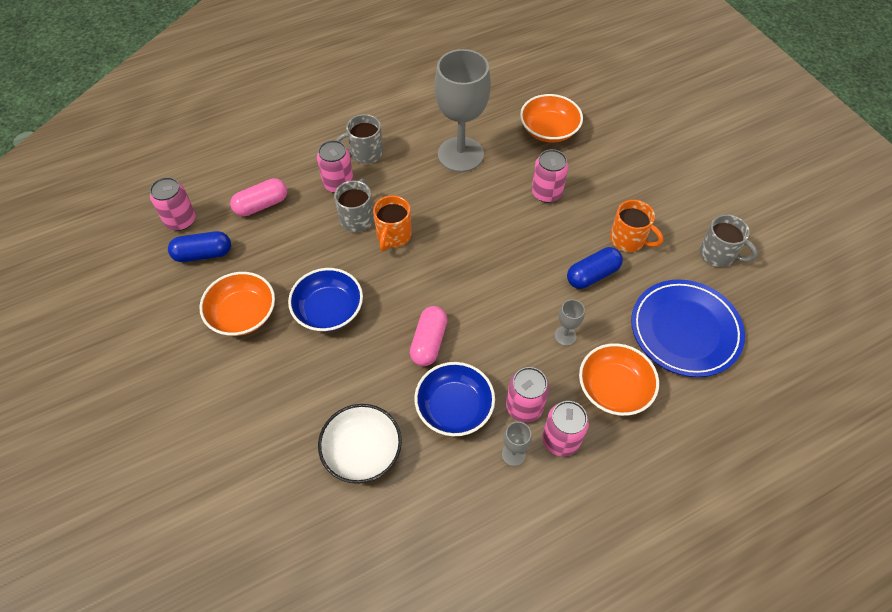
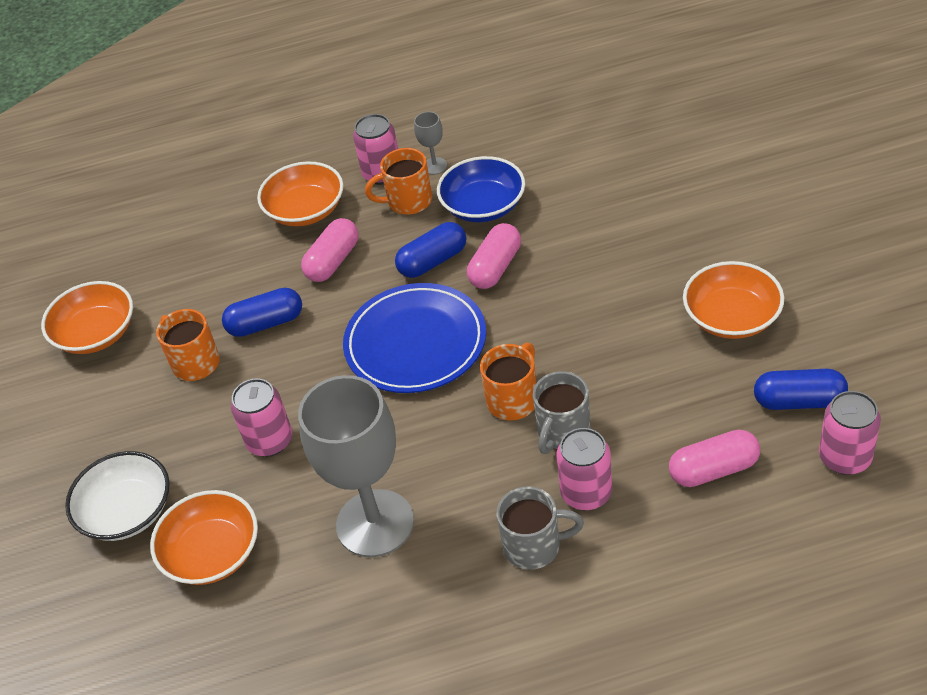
camera: 160 degrees left, 10 degrees down
blue bowl [288,268,363,332] -> none
white bowl [318,404,402,484] -> white bowl moved to [65,451,170,541]
pink can [506,367,549,423] -> orange mug [365,148,432,215]
grey goblet [554,299,585,346] -> pink capsule [301,218,359,282]
blue plate [631,279,745,377] -> blue plate moved to [343,283,486,393]
grey mug [699,214,758,267] -> orange bowl [41,281,133,354]
none -> blue capsule [395,222,466,278]

